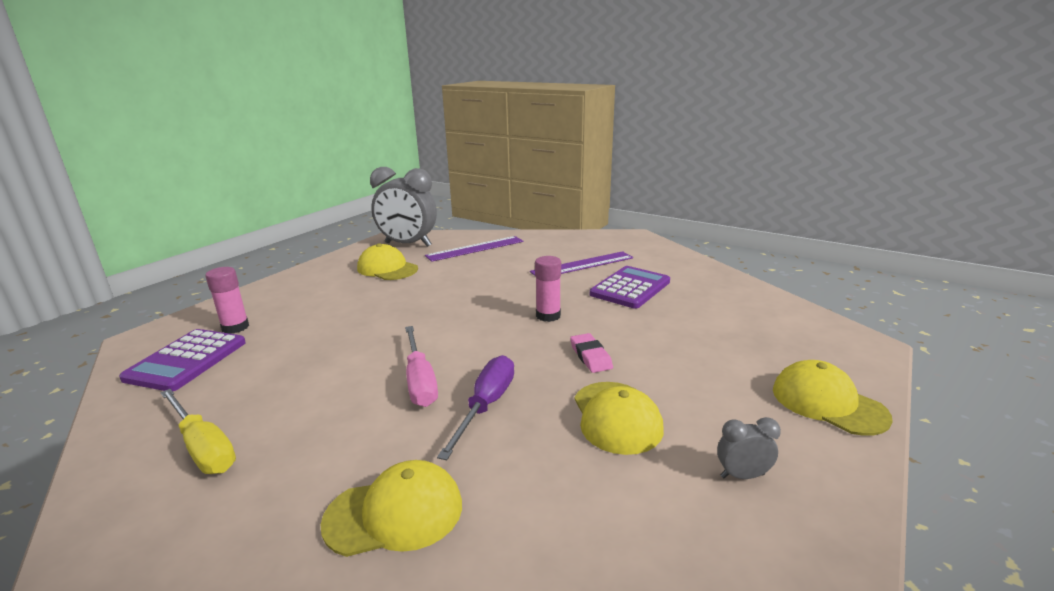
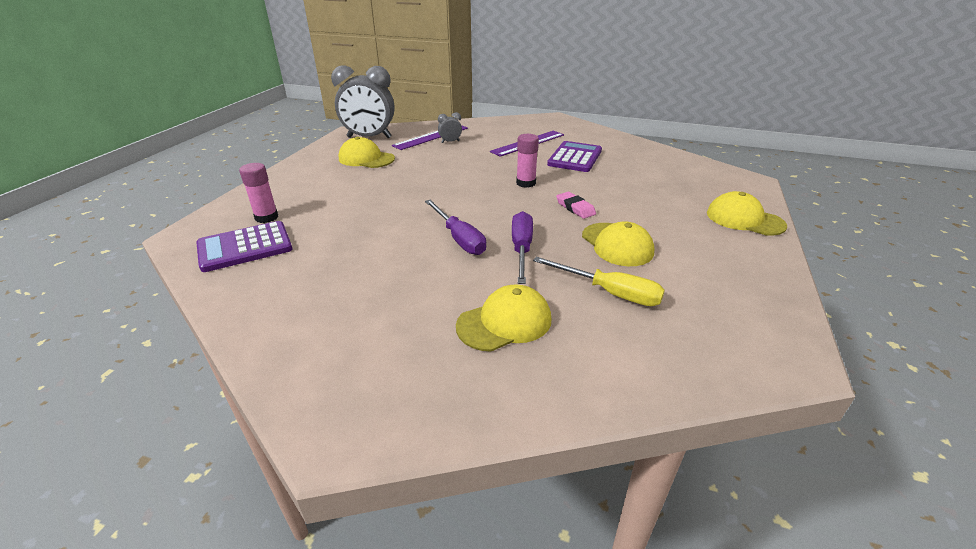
camera: 15 degrees left, 10 degrees up
purple calculator [119,329,246,391] -> purple calculator turned 60 degrees clockwise [196,221,292,272]
yellow screwdriver [160,389,236,474] -> yellow screwdriver moved to [533,257,665,306]
pink screwdriver [405,326,438,407] -> purple screwdriver [425,200,486,255]
grey clock [717,417,781,479] -> grey clock moved to [438,112,462,143]

